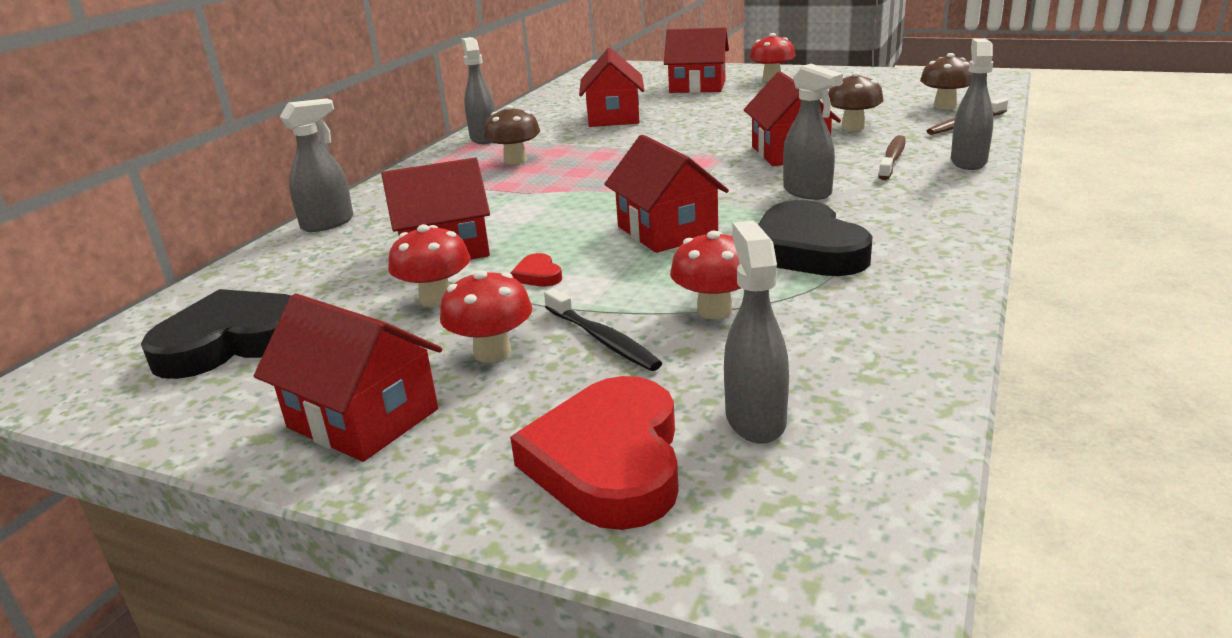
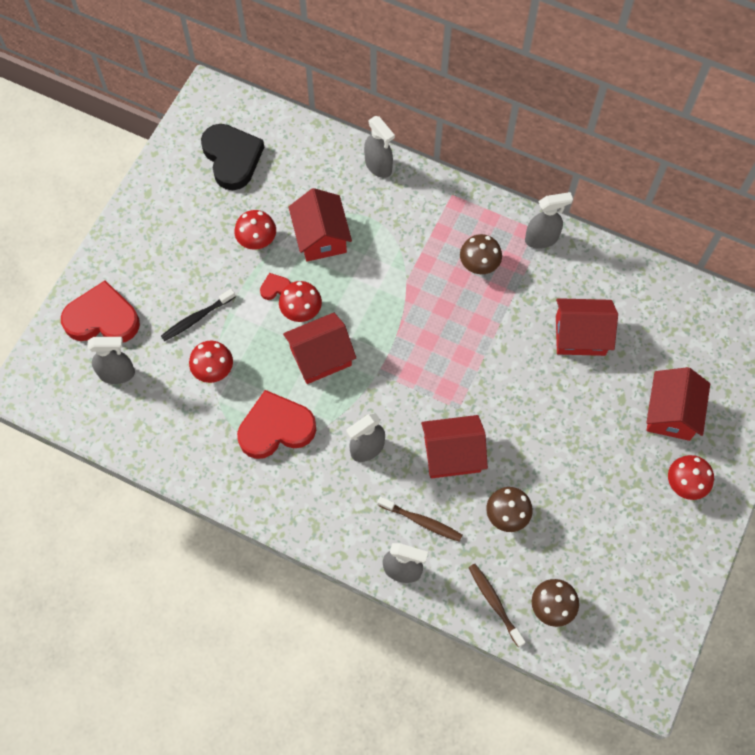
camera: 90 degrees right, 40 degrees up
red house [254,294,442,462] -> none
red mushroom [440,270,532,363] -> red mushroom moved to [279,281,322,322]
black heart [758,200,873,276] -> red heart [237,390,316,459]

